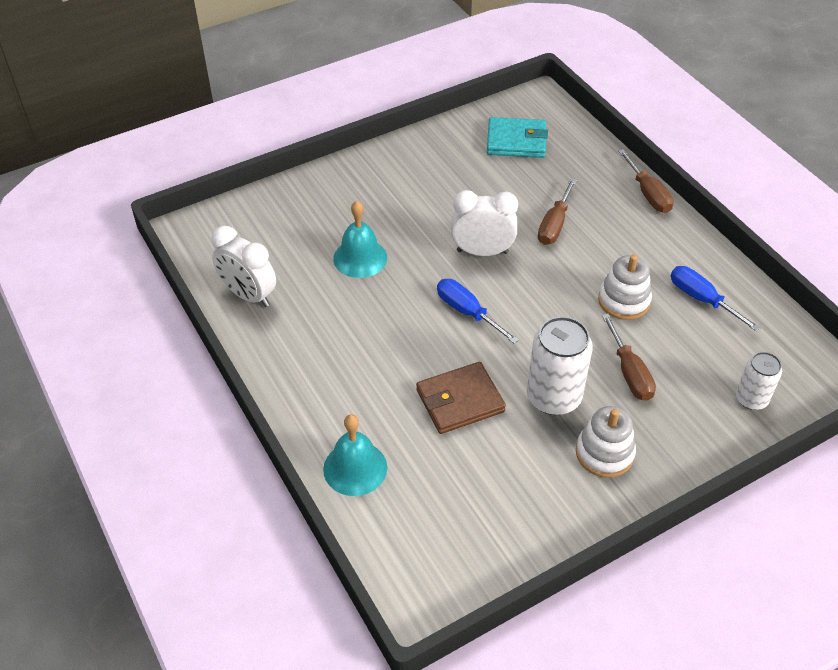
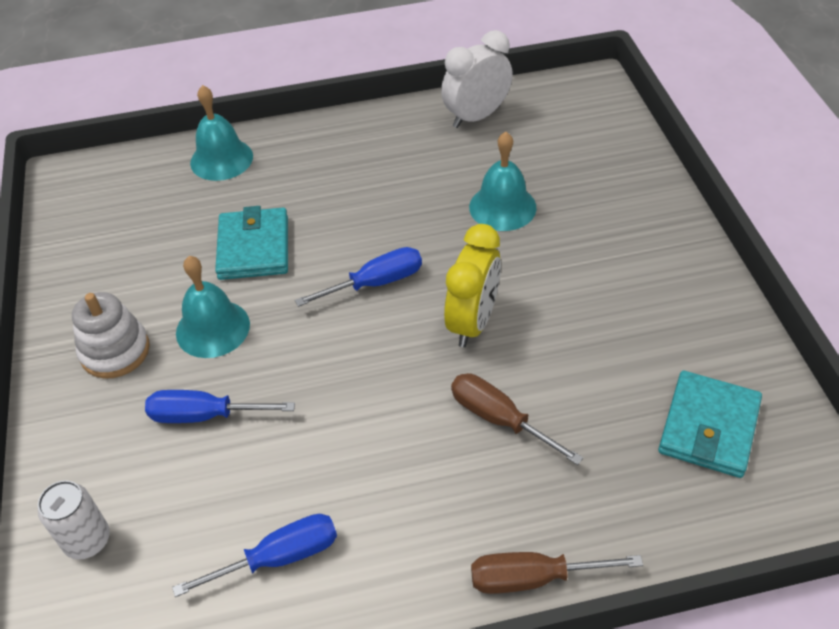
camera: 110 degrees right, 0 degrees up
brown wallet [416,362,506,434] -> turquoise wallet [215,206,288,280]
white clock [451,190,518,256] -> yellow clock [444,224,501,347]
white can [527,316,593,415] -> turquoise bell [176,256,250,358]
white stacking toy [598,255,652,320] -> none
brown screwdriver [602,314,656,401] -> blue screwdriver [145,390,295,423]

